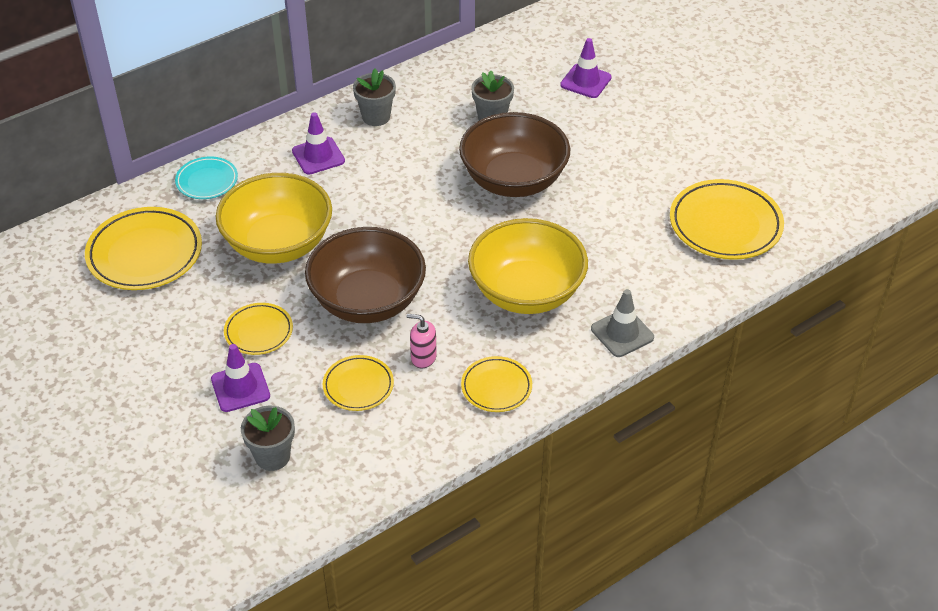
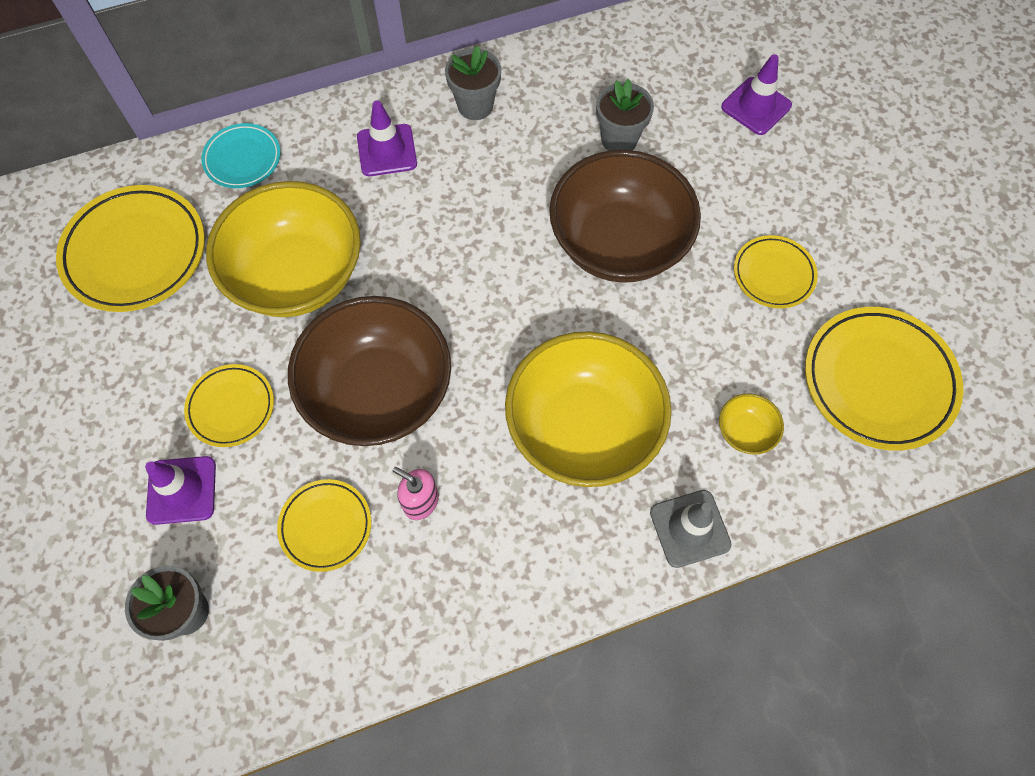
camera: 15 degrees right, 20 degrees up
yellow plate [461,356,532,412] -> yellow plate moved to [734,235,818,308]
none -> yellow bowl [719,393,784,455]

